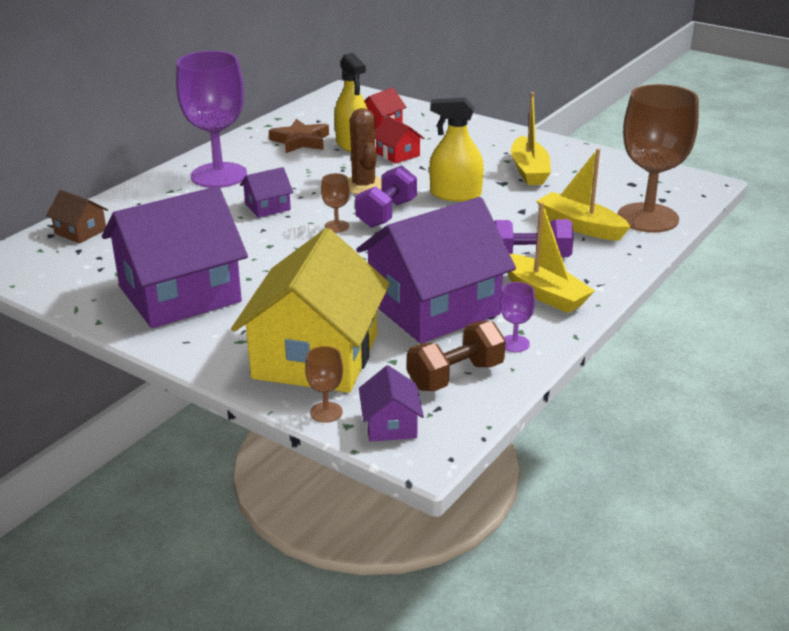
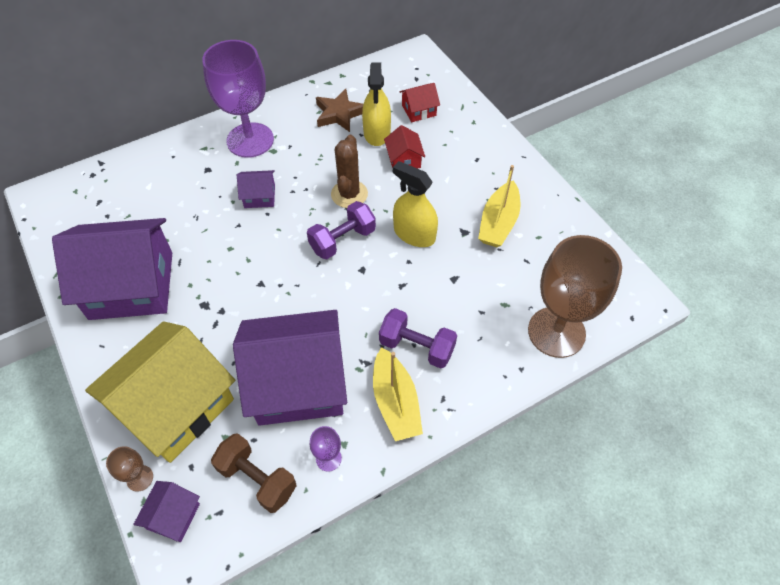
camera: 25 degrees right, 25 degrees up
brown house [46,190,108,244] -> none
brown goblet [321,173,350,233] -> none
brown dumbbell [407,321,506,391] -> brown dumbbell turned 45 degrees clockwise [211,433,297,513]
yellow boat [537,148,630,241] -> none

